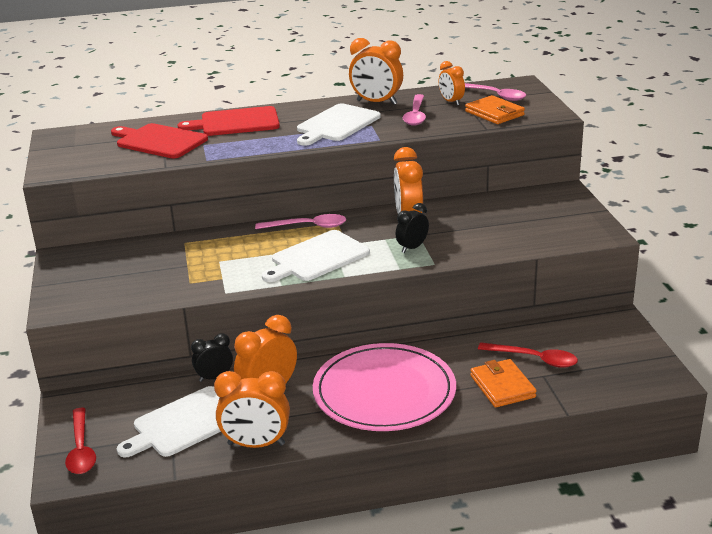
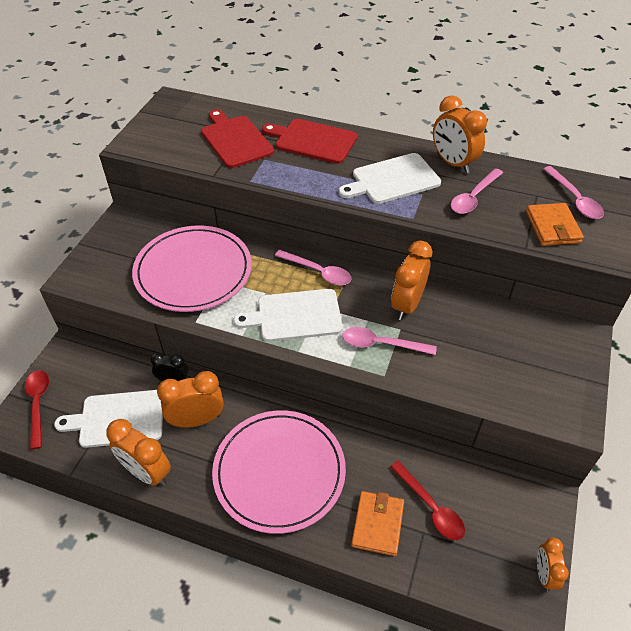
camera: 30 degrees right, 20 degrees up
red spoon [65,408,96,474] -> red spoon turned 150 degrees clockwise [25,370,49,449]
black clock [396,203,429,253] -> pink spoon [342,327,437,355]
orange clock [439,61,465,106] -> orange clock moved to [537,537,569,591]
none -> pink plate [132,225,252,312]

